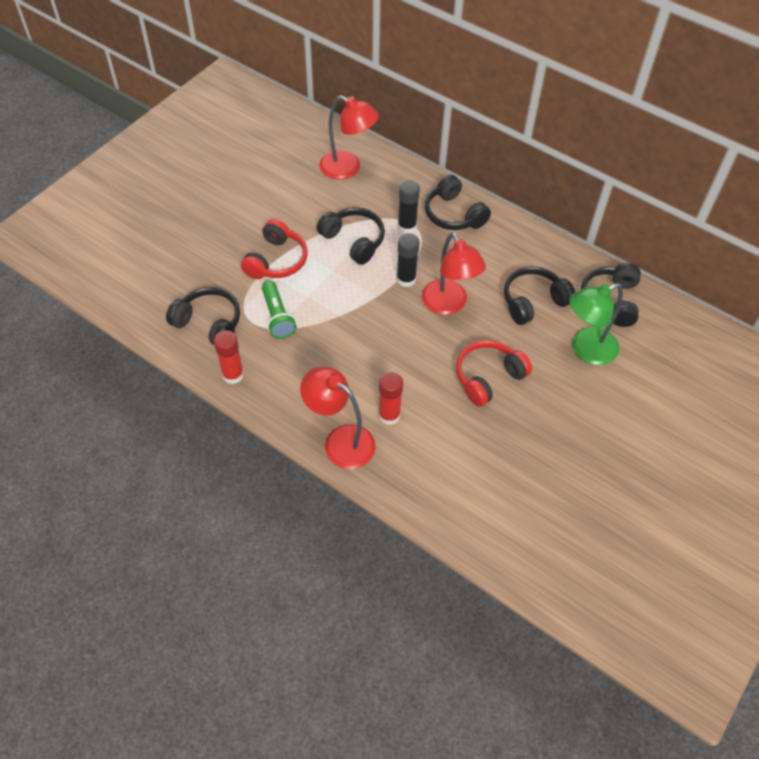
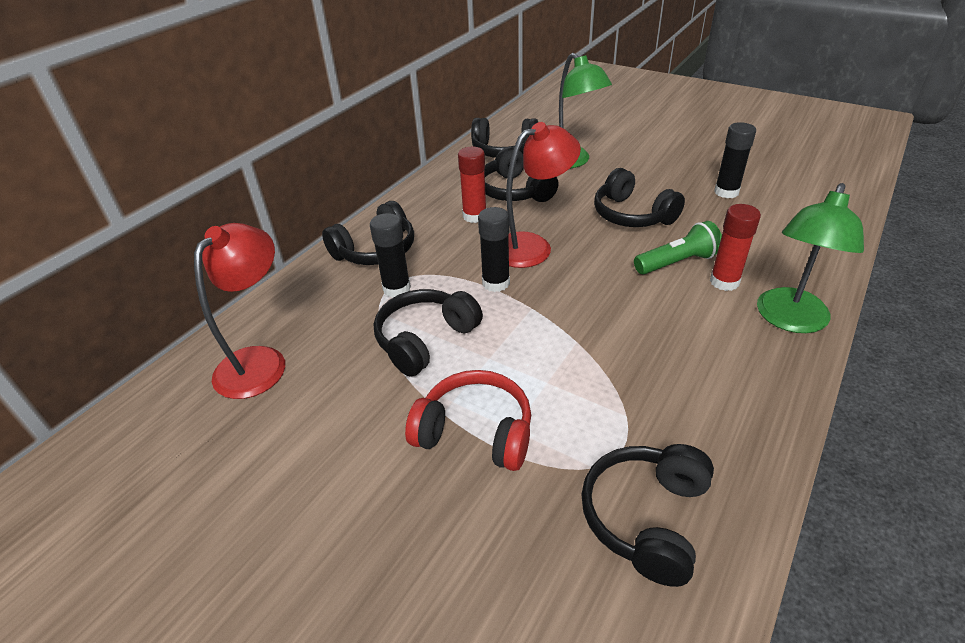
camera: 90 degrees left, 15 degrees down
red glue stick [214,330,244,384] -> red glue stick moved to [458,147,486,223]
green flashlight [262,281,296,339] -> green flashlight moved to [634,221,722,274]
red lamp [300,367,376,469] -> green lamp [757,183,864,333]
red headphones [456,340,532,407] -> black headphones [594,168,685,227]
none -> black glue stick [714,122,756,198]

